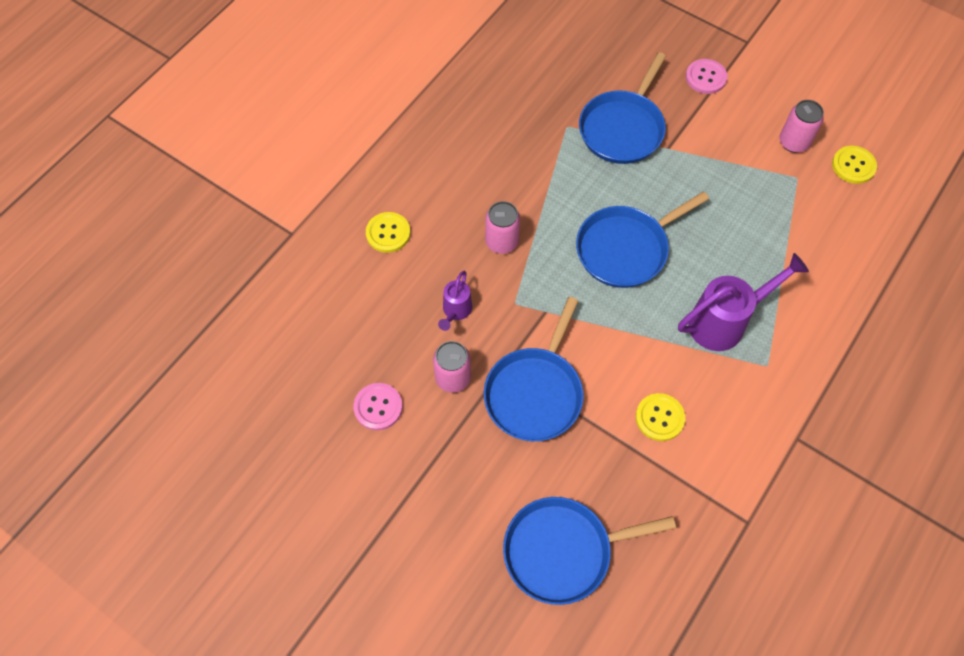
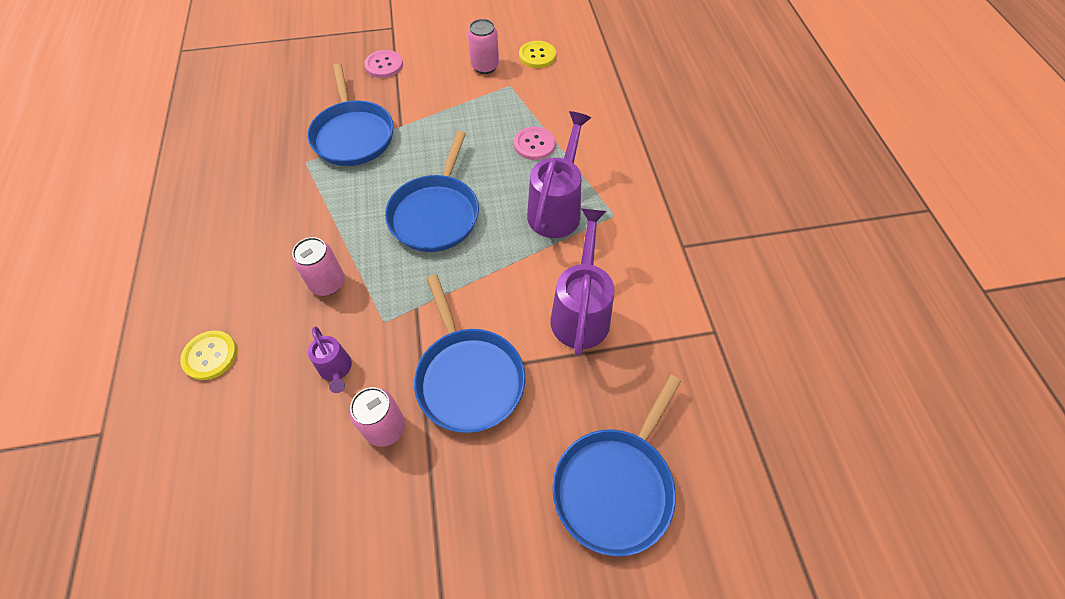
camera: 45 degrees left, 5 degrees down
pink button [353,383,403,430] -> pink button moved to [514,127,555,160]
yellow button [636,393,685,441] -> purple watering can [551,209,615,356]

